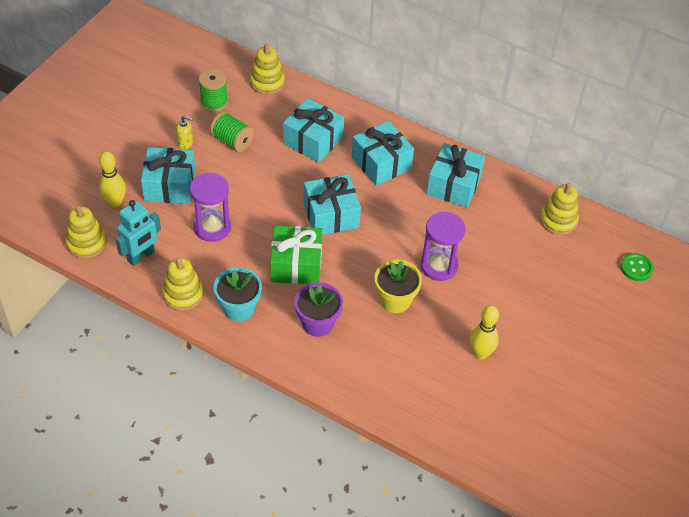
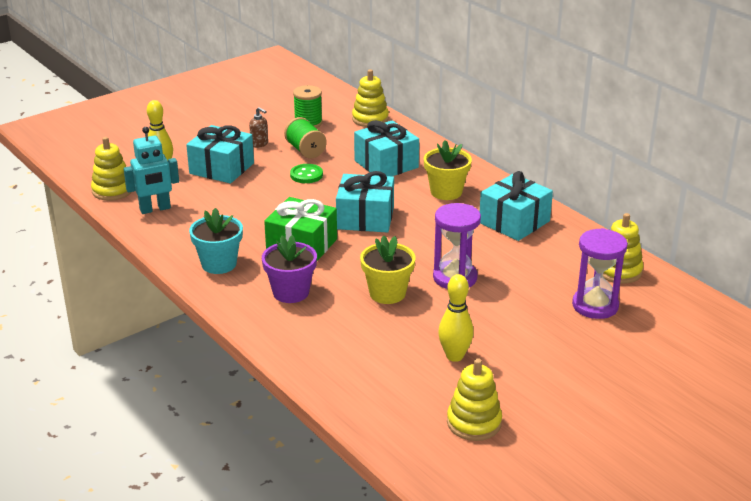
camera: 25 degrees right, 20 degrees down
yellow stacking toy [162,257,204,311] -> yellow stacking toy moved to [447,358,502,441]
yellow soap dispenser [176,116,193,149] -> brown soap dispenser [249,107,268,148]
purple hourglass [190,173,231,242] -> purple hourglass moved to [572,228,628,319]
turquoise gift [352,120,414,186] -> yellow flower pot [424,140,472,200]
green button [621,253,654,281] -> green button moved to [290,164,323,183]

